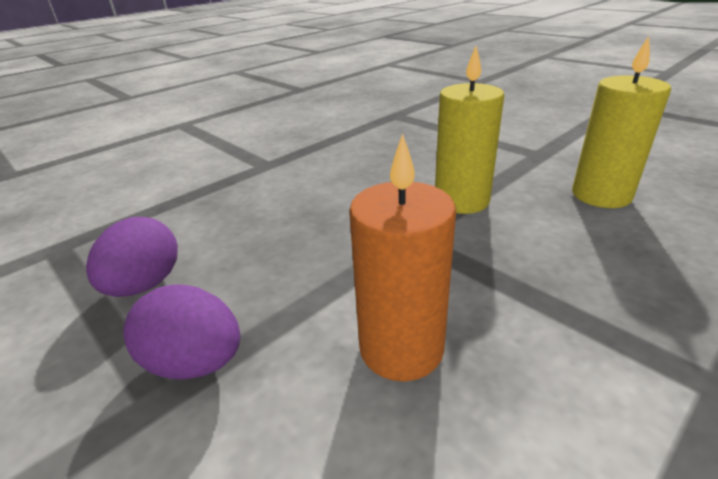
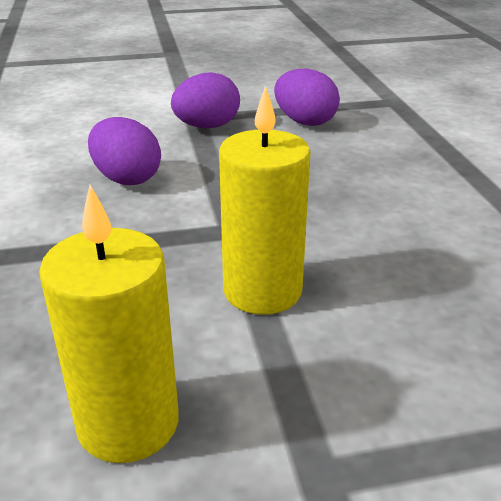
camera: 120 degrees right, 0 degrees up
orange candle [349,134,456,381] -> purple egg [88,117,161,185]

